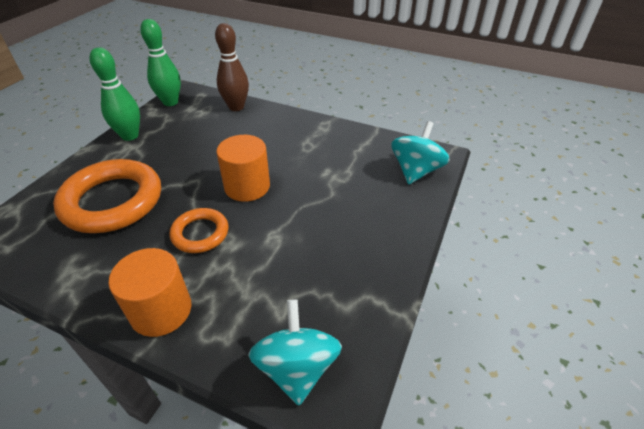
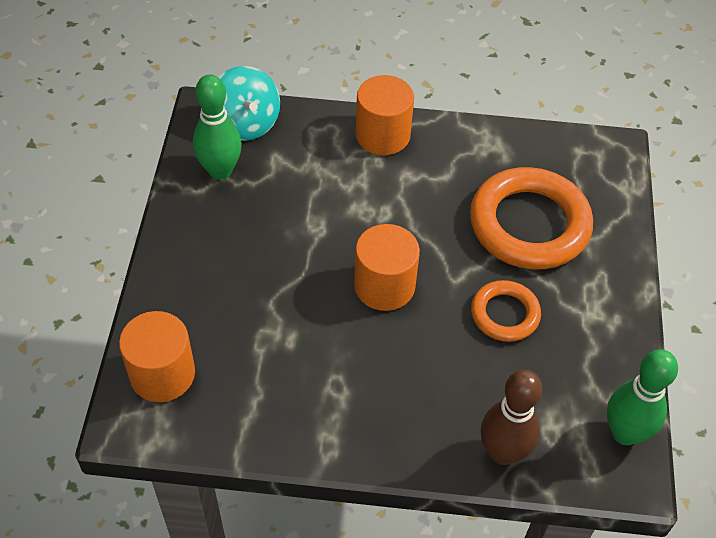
camera: 160 degrees right, 10 degrees up
green bowling pin [89,47,140,141] -> green bowling pin moved to [193,75,242,180]
orange ring [169,208,229,253] -> orange ring moved to [471,280,541,342]
turquoise spinning top [391,121,450,184] -> orange cylinder [119,311,195,402]

